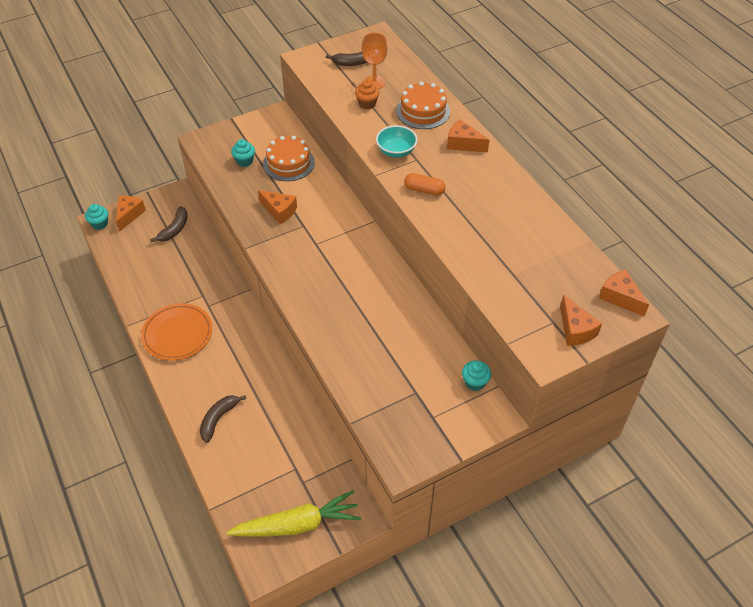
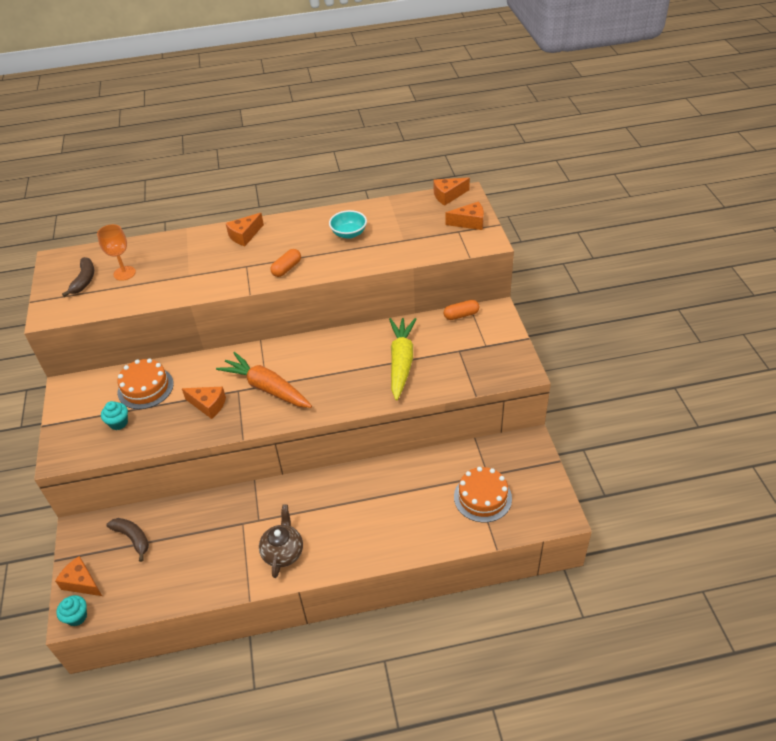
camera: 70 degrees left, 5 degrees down
orange plate [141,303,212,361] -> brown teapot [259,505,303,578]
brown banana [200,395,246,443] -> none
yellow carrot [226,490,361,537] -> yellow carrot moved to [389,318,416,400]
orange cheese [258,190,297,224] -> orange cheese turned 60 degrees clockwise [182,387,226,419]
orange cupcake [355,79,380,109] -> none
turquoise bowl [376,125,418,157] -> turquoise bowl moved to [329,210,367,239]
orange cake [396,82,450,129] -> orange cake moved to [454,467,512,522]
turquoise cupcake [462,360,491,391] -> orange capsule [444,300,479,320]
none -> orange carrot [216,352,312,408]

